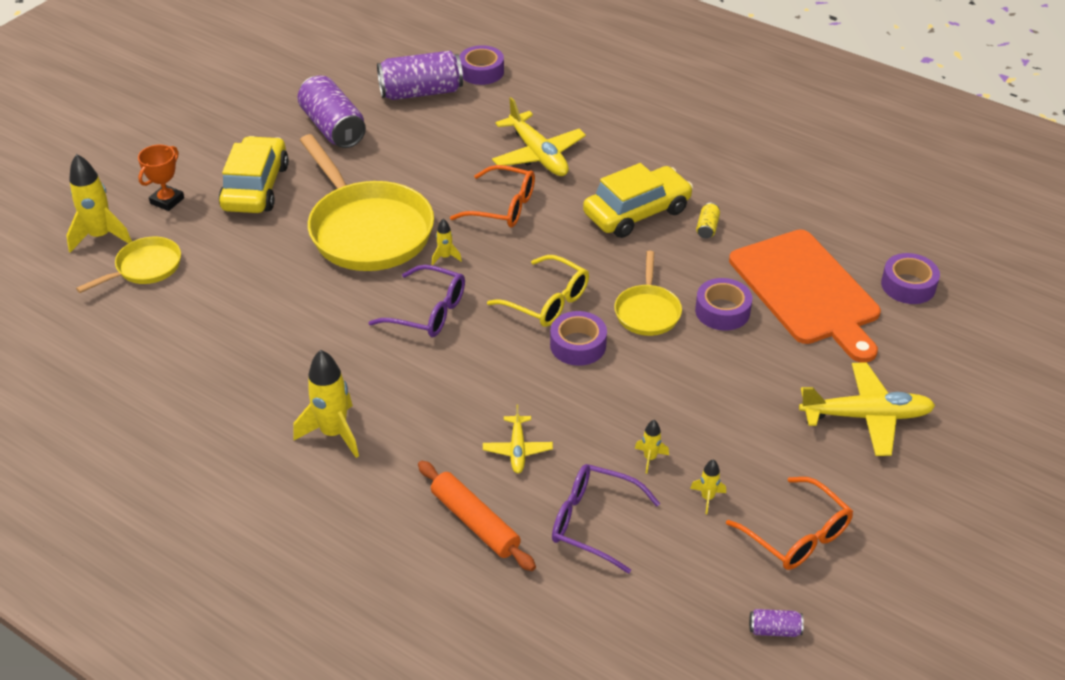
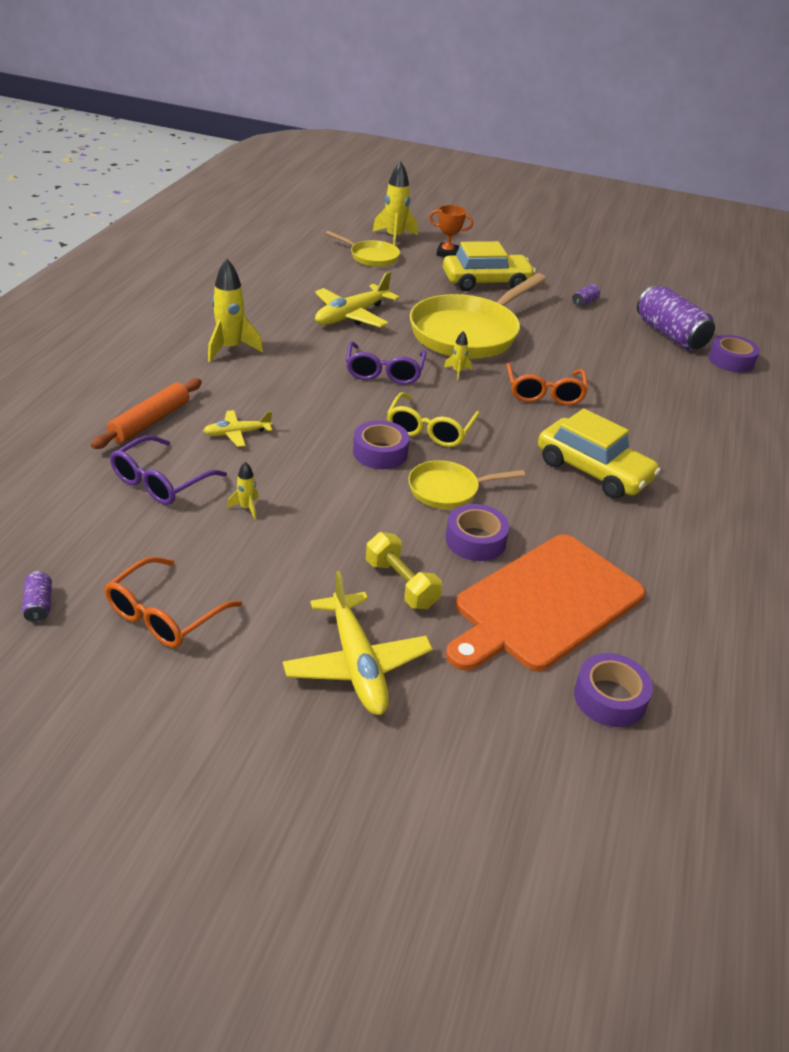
camera: 70 degrees right, 5 degrees down
purple can [297,75,366,148] -> purple can [572,284,600,307], size x0.42
yellow plane [492,97,586,176] -> yellow plane moved to [315,271,400,328]
purple glasses [552,464,660,574] -> purple glasses turned 150 degrees counterclockwise [110,435,227,505]
yellow rocket [690,459,726,514] -> none
yellow can [696,203,720,239] -> none
none -> yellow dumbbell [366,532,442,609]

